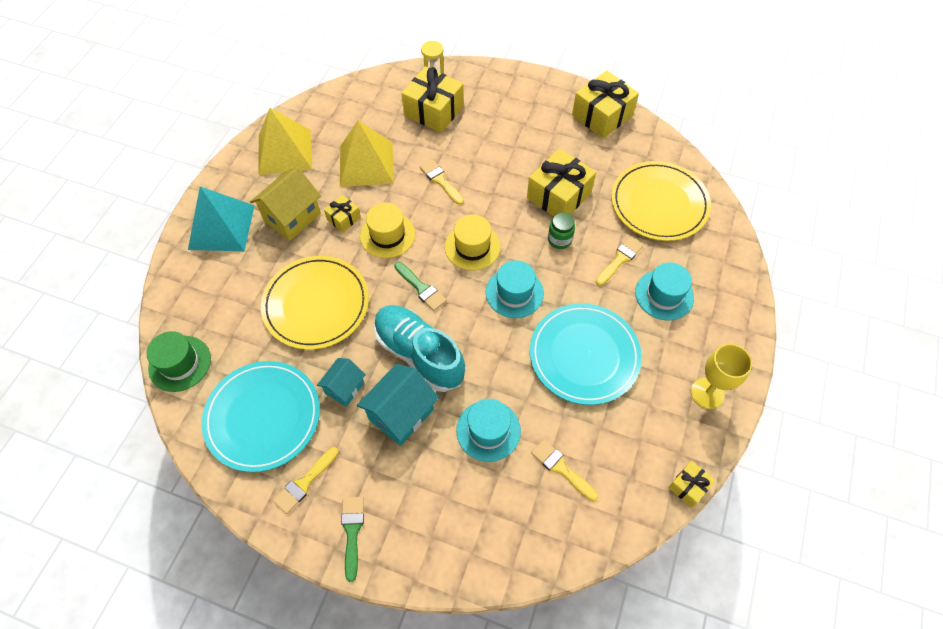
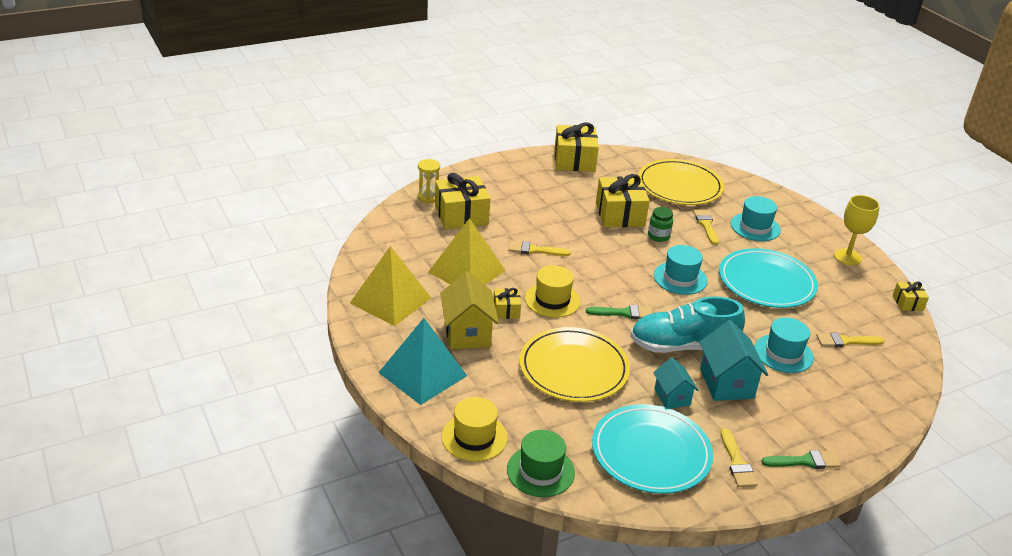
camera: 50 degrees left, 25 degrees down
green brush [341,497,364,582] -> green brush turned 135 degrees clockwise [761,450,841,469]
yellow hat [445,214,501,271] -> yellow hat moved to [441,397,508,462]

